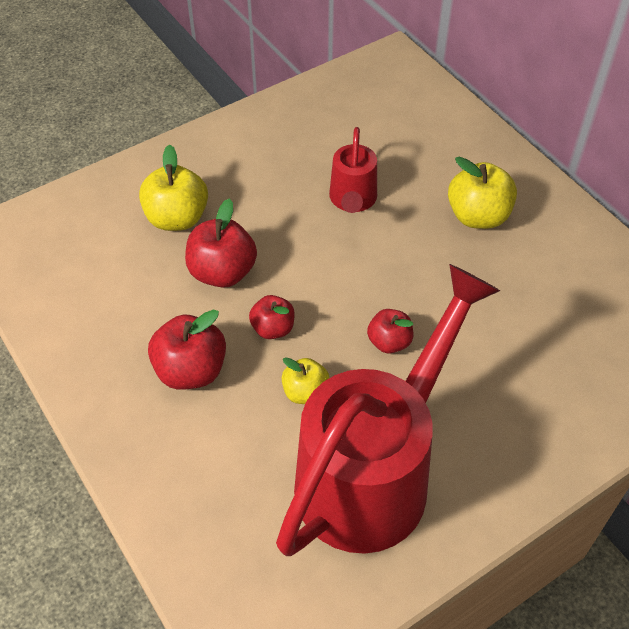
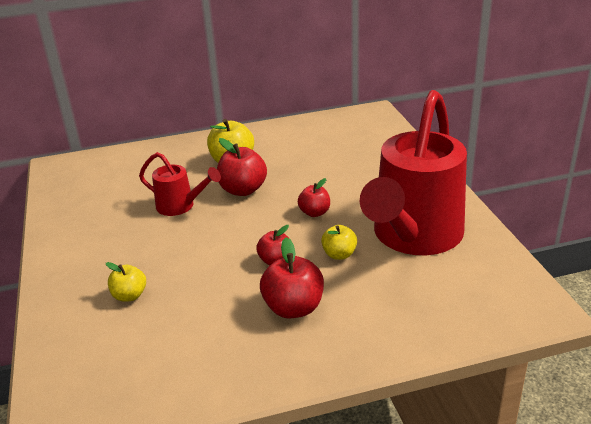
camera: 70 degrees left, 20 degrees down
yellow apple [139,144,208,231] -> yellow apple [106,262,146,302], size x0.62
red apple [185,198,257,288] -> red apple moved to [217,138,267,196]
red watering can [276,264,500,556] -> red watering can turned 120 degrees counterclockwise [360,90,467,255]

